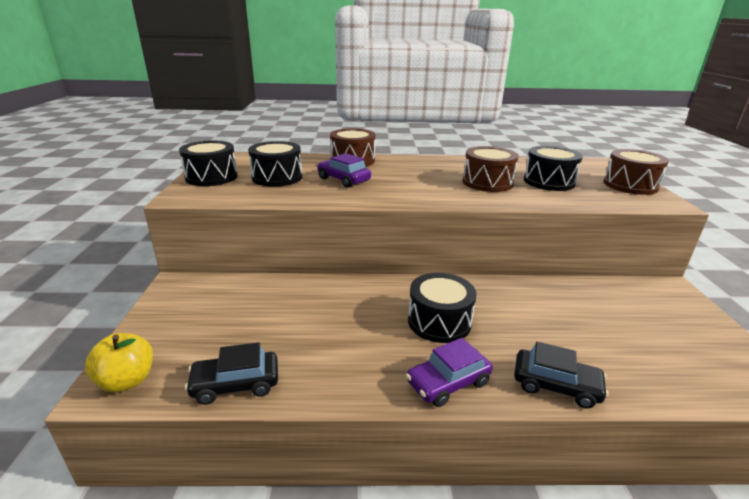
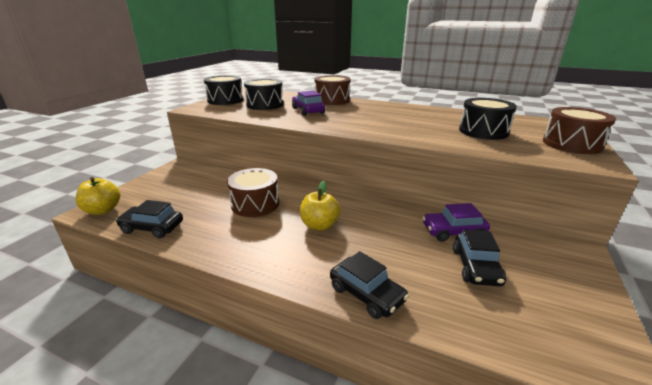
camera: 25 degrees right, 0 degrees up
purple car [406,338,493,407] -> purple car moved to [422,203,490,242]
black drum [408,273,477,343] -> yellow apple [300,181,340,231]
brown drum [463,146,519,192] -> brown drum moved to [227,168,279,217]
none -> black car [453,230,506,286]

